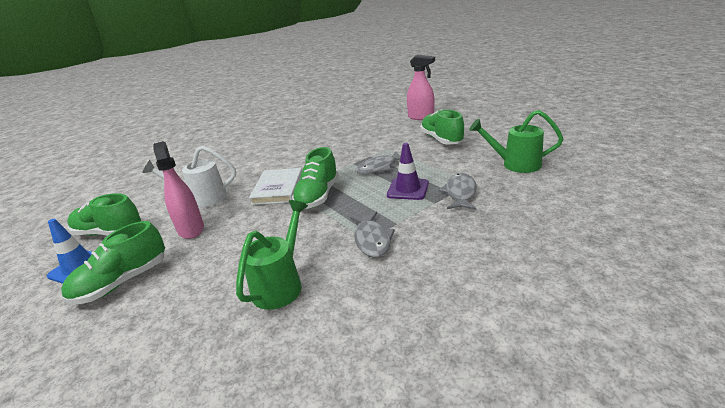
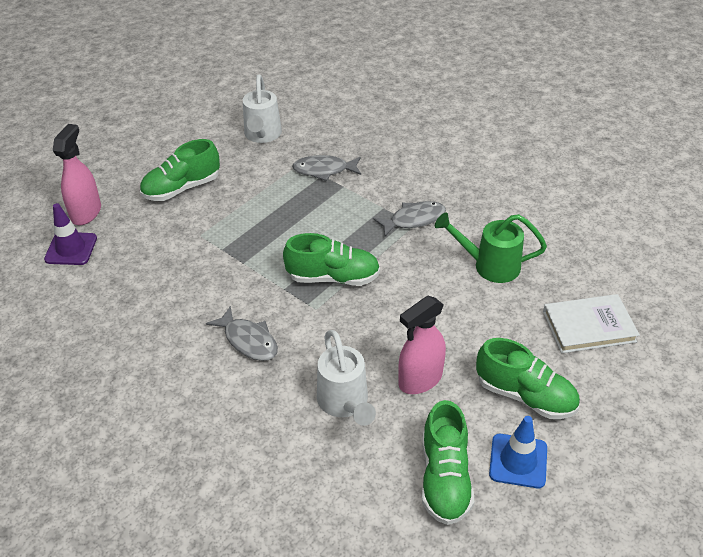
camera: 105 degrees left, 15 degrees up
white book [249,168,302,205] -> white book moved to [543,294,640,353]
grey fish [355,151,401,174] -> grey fish moved to [206,306,278,361]
purple traffic cone [387,143,429,200] -> purple traffic cone moved to [44,203,97,265]
green watering can [469,110,563,173] -> white watering can [243,75,282,143]

